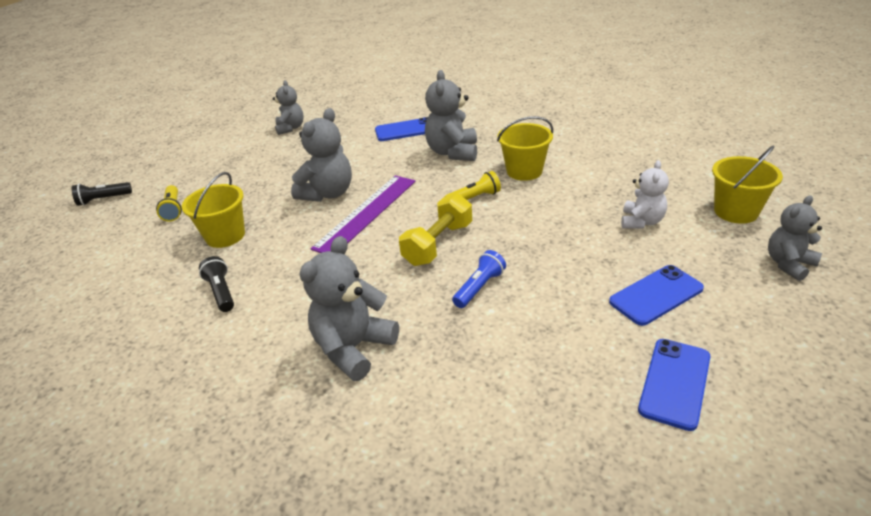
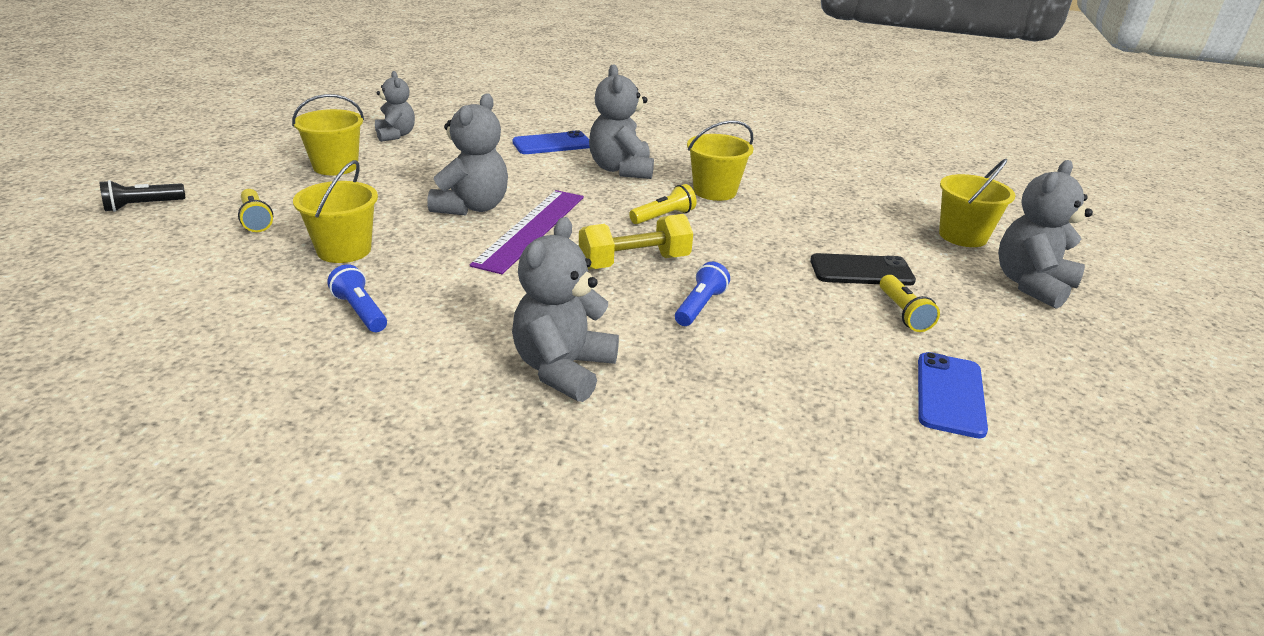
camera: 15 degrees left, 5 degrees down
black flashlight [199,256,234,312] -> blue flashlight [327,264,387,332]
yellow dumbbell [399,193,472,266] -> yellow dumbbell turned 45 degrees clockwise [579,214,693,269]
blue phone [609,265,704,326] -> yellow flashlight [880,275,940,332]
white teddy bear [621,160,669,228] -> none
grey teddy bear [768,195,822,281] -> grey teddy bear [998,160,1093,309], size x1.54
none -> yellow bucket [292,94,364,175]
none -> black phone [810,253,916,286]

